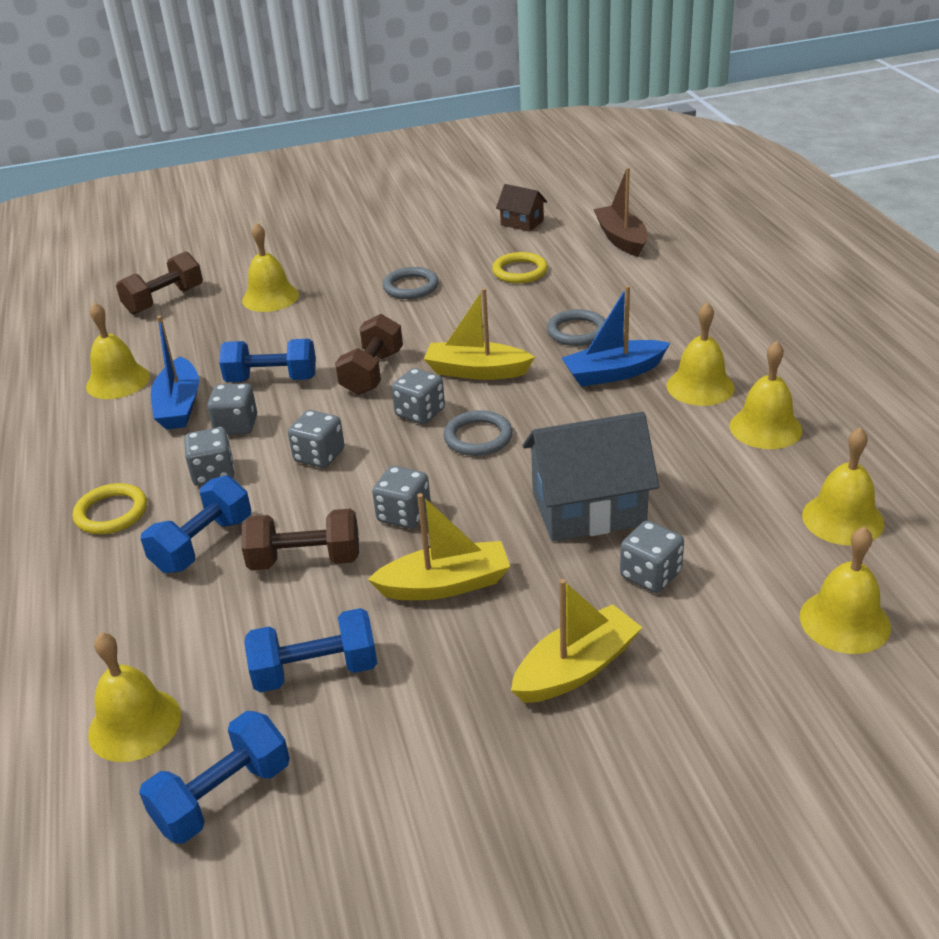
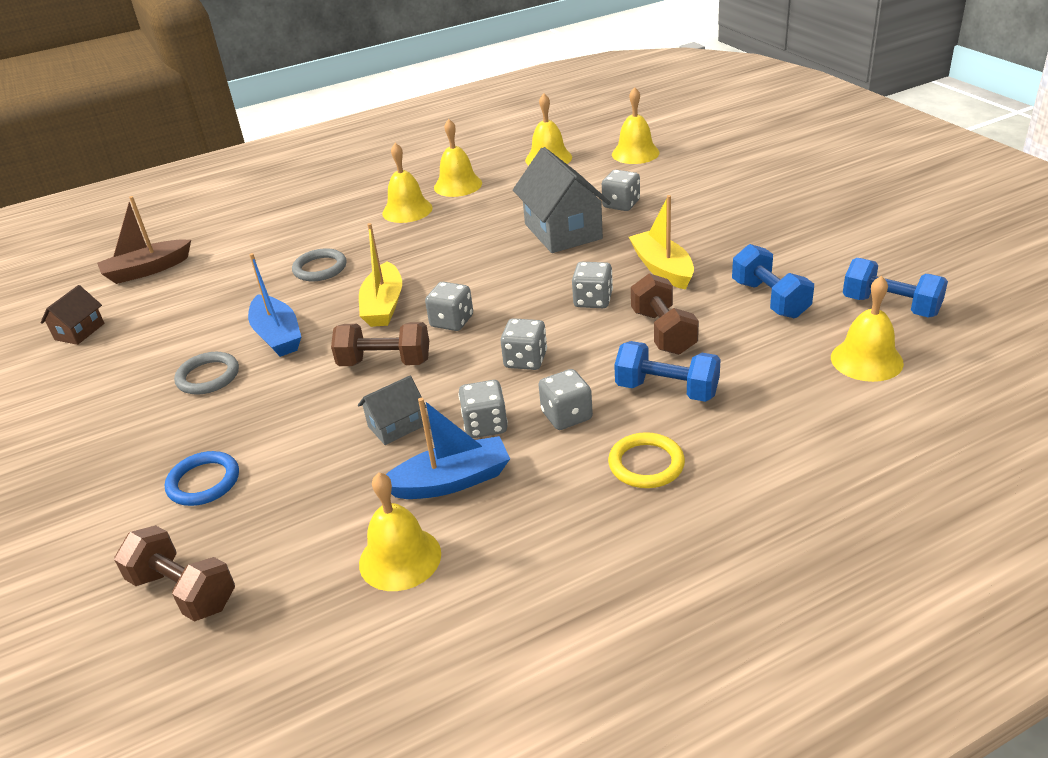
camera: 100 degrees left, 0 degrees up
blue dumbbell [219,339,316,382] -> grey house [358,375,426,445]
yellow bell [242,222,299,312] -> blue ring [165,451,239,506]
grey ring [444,410,512,456] -> none
yellow ring [492,252,548,283] -> none
yellow boat [511,579,643,703] -> none
blue boat [561,285,670,387] -> blue boat moved to [248,253,301,357]

